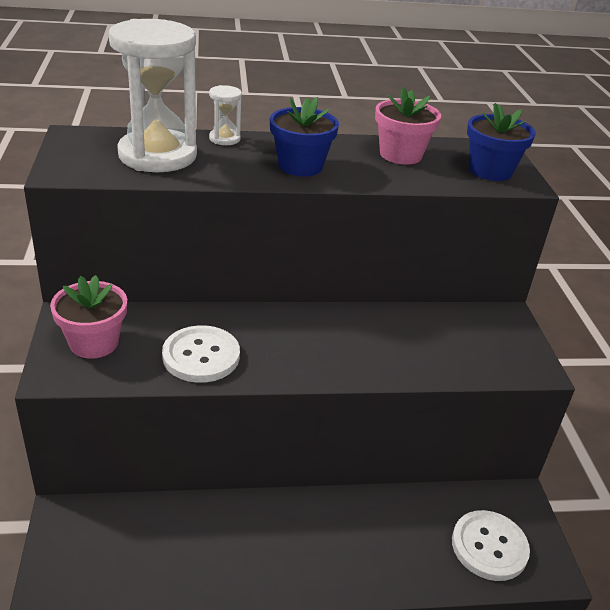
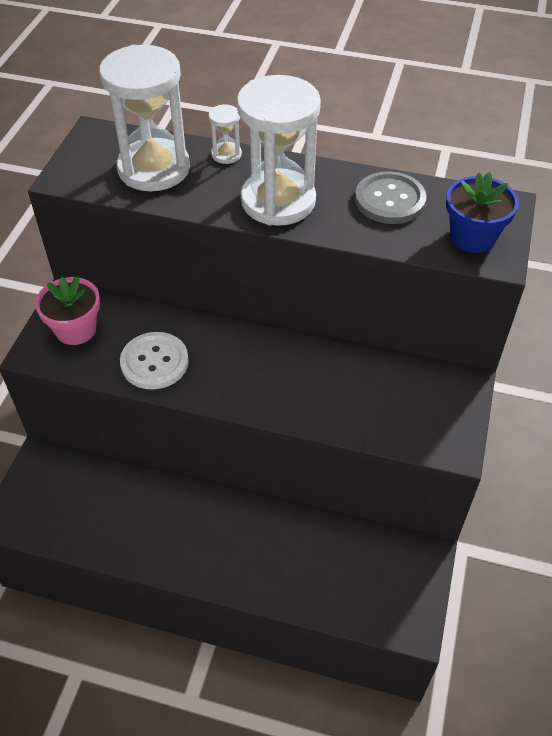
camera: 25 degrees right, 15 degrees up
blue flower pot [270,97,339,176] -> white hourglass [237,75,321,226]
pink flower pot [375,87,441,165] -> grey button [355,171,426,224]
white button [452,510,530,581] -> none

